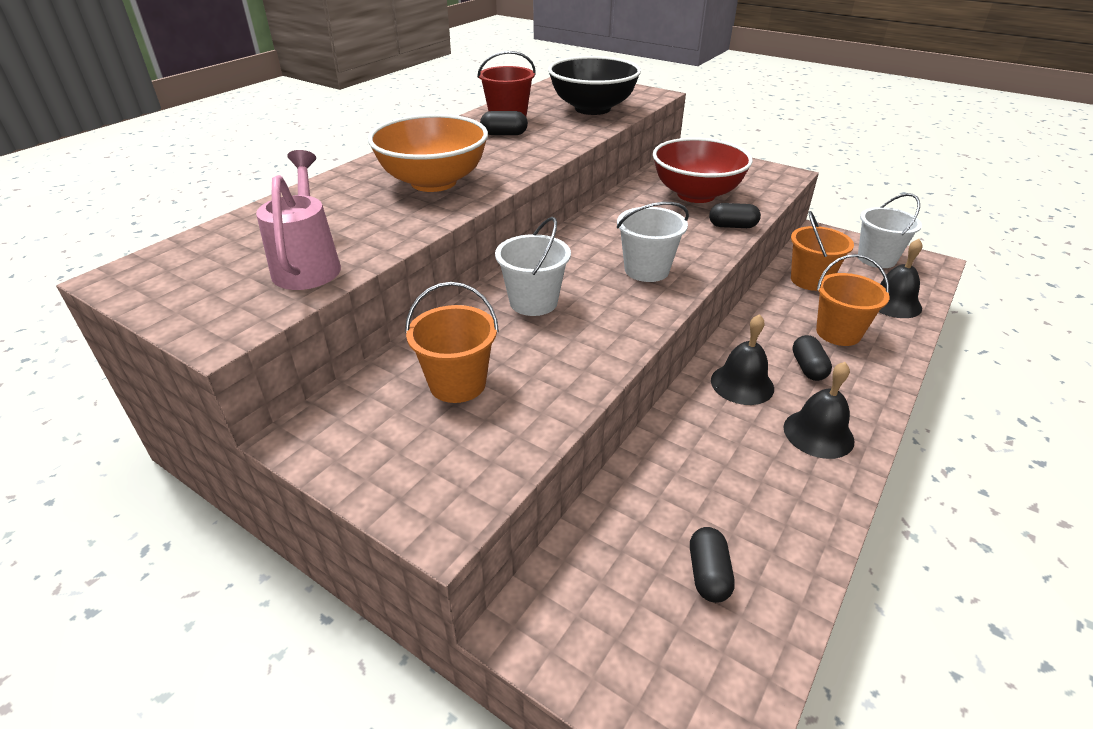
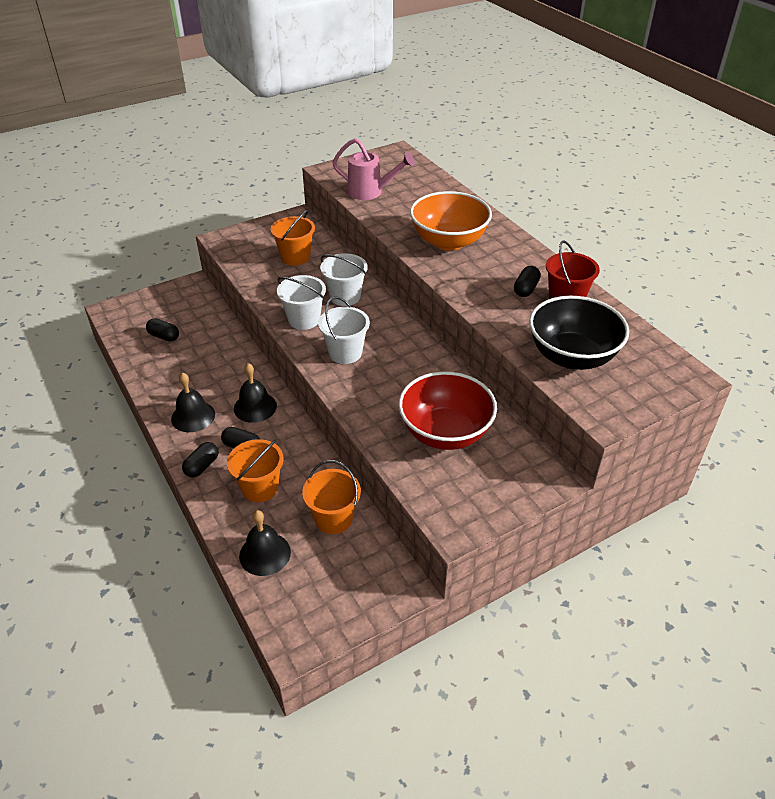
camera: 115 degrees right, 5 degrees up
black capsule [709,203,761,228] -> black capsule moved to [182,442,219,478]
white bucket [858,193,922,268] -> white bucket moved to [277,275,326,330]

